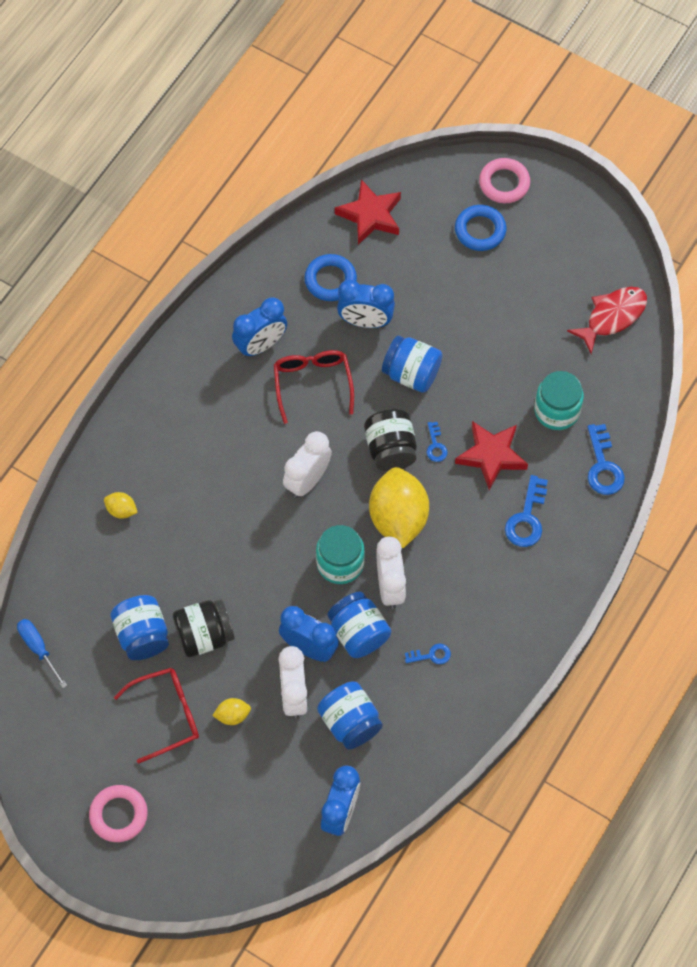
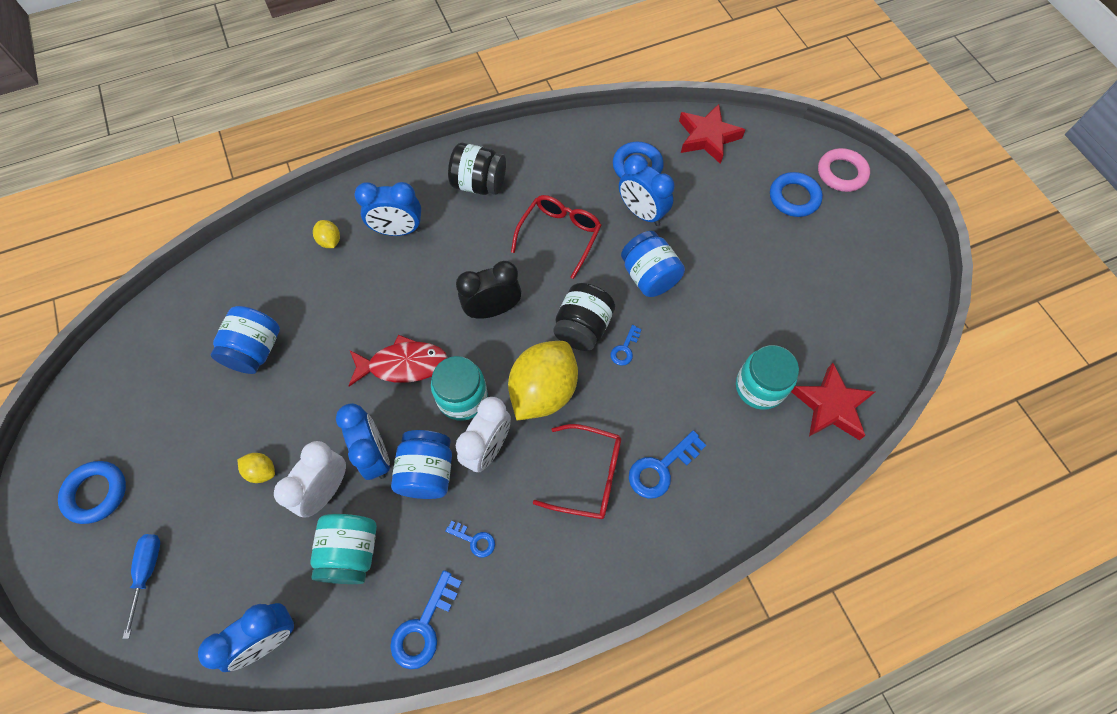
camera: 35 degrees right, 0 degrees up
blue screwdriver [17,619,67,688] -> blue screwdriver moved to [123,534,160,639]
pink ring [89,785,148,842] -> blue ring [58,461,126,524]
red glasses [114,668,199,764] -> red glasses moved to [533,424,621,519]
black jar [173,599,235,657] -> black jar moved to [448,143,506,195]
blue clock [232,297,287,357] -> blue clock moved to [355,182,421,236]
white clock [283,431,332,498] -> black clock [456,261,521,319]
blue jar [317,681,383,750] -> turquoise jar [310,514,377,584]
red star [455,421,528,490] -> red star moved to [791,363,875,440]
red fish [567,287,647,354] -> red fish moved to [348,335,448,386]
blue key [588,424,625,495] -> blue key moved to [390,570,462,669]

